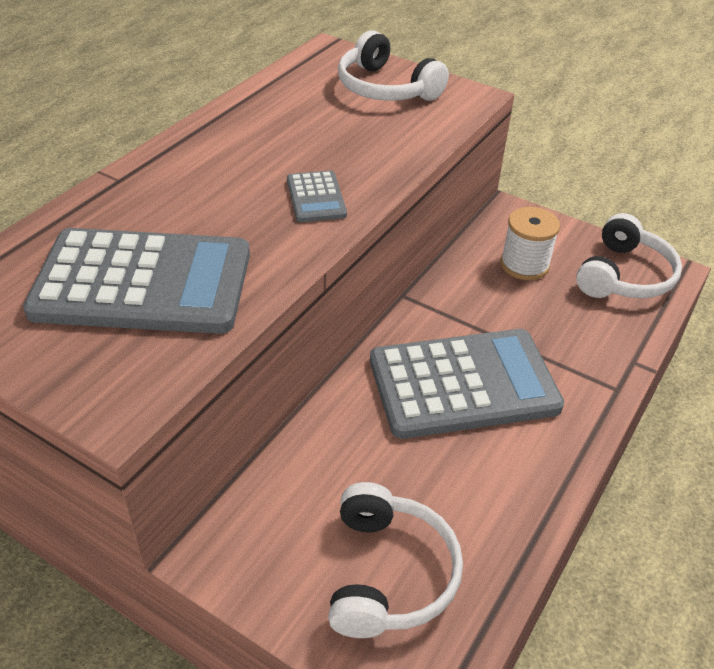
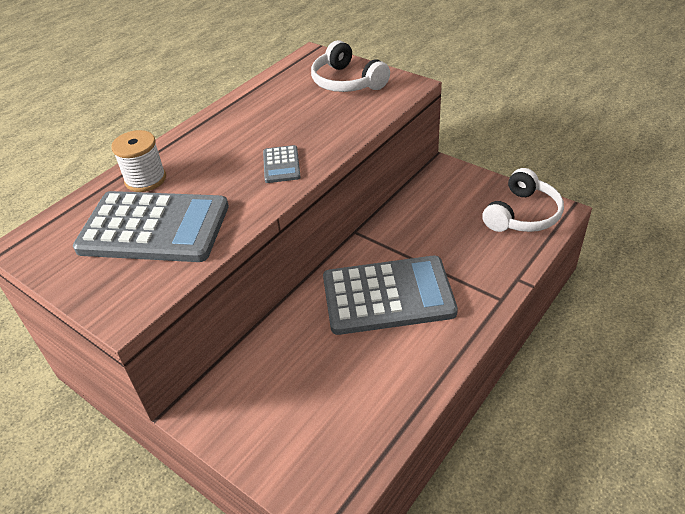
camera: 10 degrees right, 0 degrees up
white headphones [328,482,463,638] -> none
white spool [500,207,560,280] -> white spool moved to [111,130,166,192]

